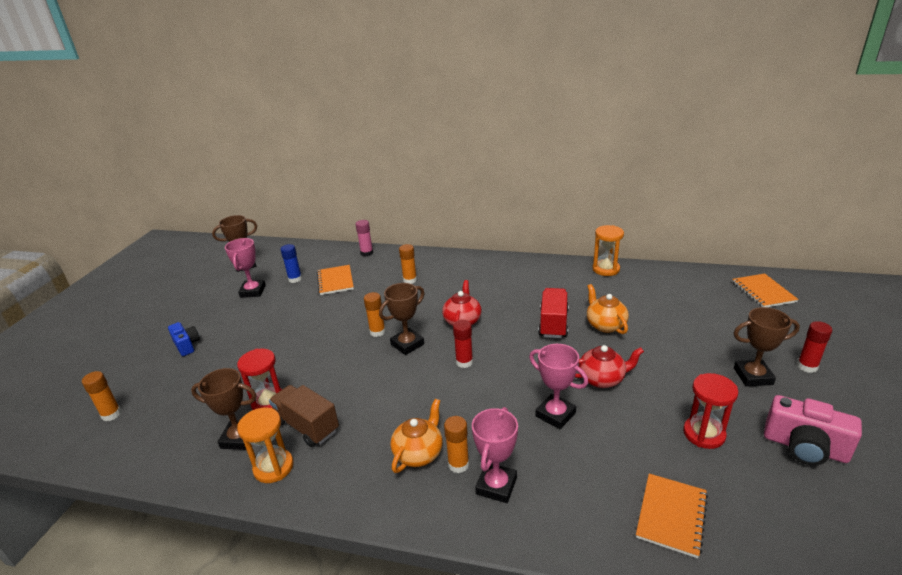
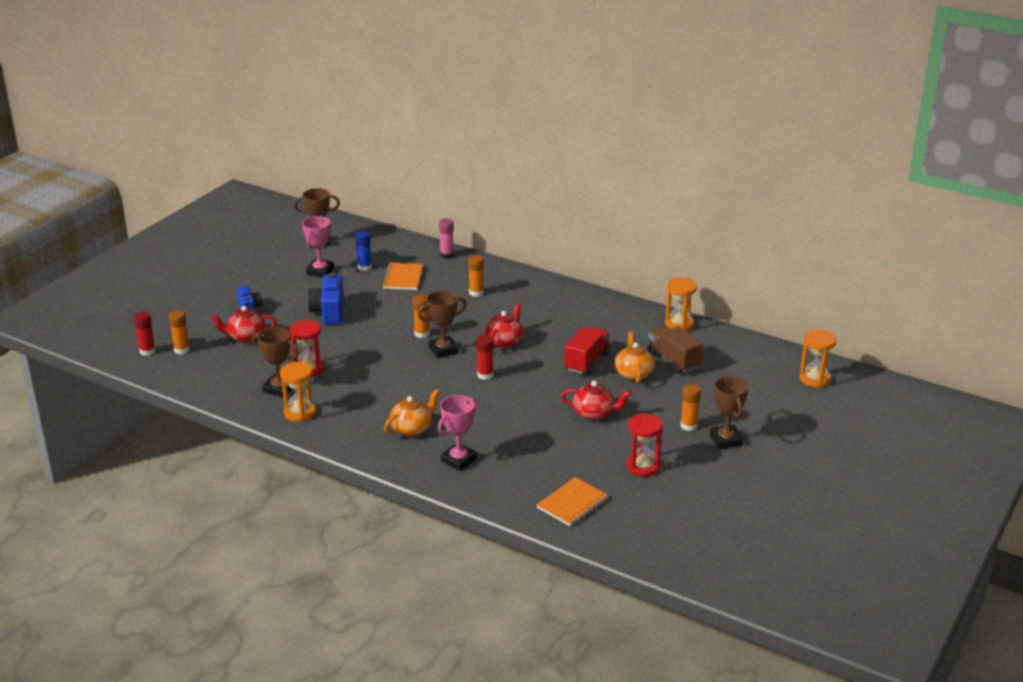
camera: 15 degrees right, 0 degrees up
brown truck [269,385,339,447] -> brown truck moved to [648,326,703,374]
orange glue stick [444,416,469,473] -> orange glue stick moved to [681,384,701,431]
pink trophy [529,344,588,429] -> none
orange notebook [732,273,799,307] -> orange hourglass [799,330,836,388]
brown trophy [734,307,800,386] -> brown trophy turned 60 degrees clockwise [710,376,749,449]
pink camera [764,395,862,465] -> none
red glue stick [797,321,832,373] -> red glue stick moved to [134,311,156,356]
none -> red teapot [210,306,277,343]
none -> blue camera [307,273,344,325]

